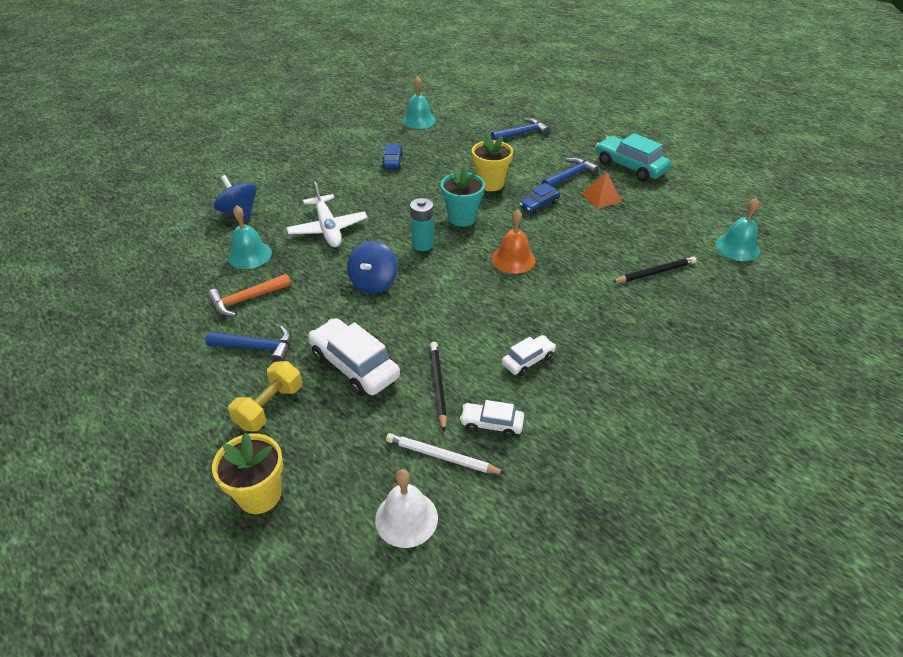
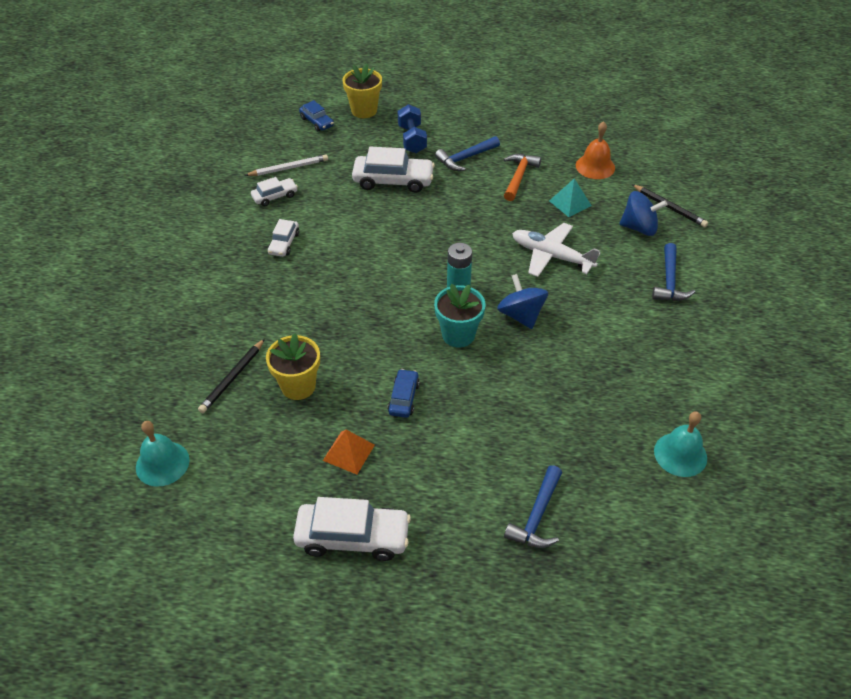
camera: 140 degrees right, 5 degrees up
turquoise bell [228,205,272,269] -> turquoise pyramid [549,178,592,217]
yellow dumbbell [228,361,302,432] -> blue dumbbell [398,104,427,153]
blue spinning top [347,241,398,294] -> blue spinning top moved to [497,274,548,329]
white bell [375,469,438,548] -> none
blue car [382,144,403,169] -> blue car moved to [299,100,334,131]
black pencil [430,342,447,432] -> black pencil moved to [632,184,708,227]
yellow flower pot [472,134,513,191] -> yellow flower pot moved to [266,333,320,400]
orange bell [492,210,535,274] -> orange bell moved to [576,121,615,179]
blue hammer [541,157,599,187] -> blue hammer moved to [652,243,695,301]
turquoise car [596,133,671,181] -> white car [293,497,411,561]

